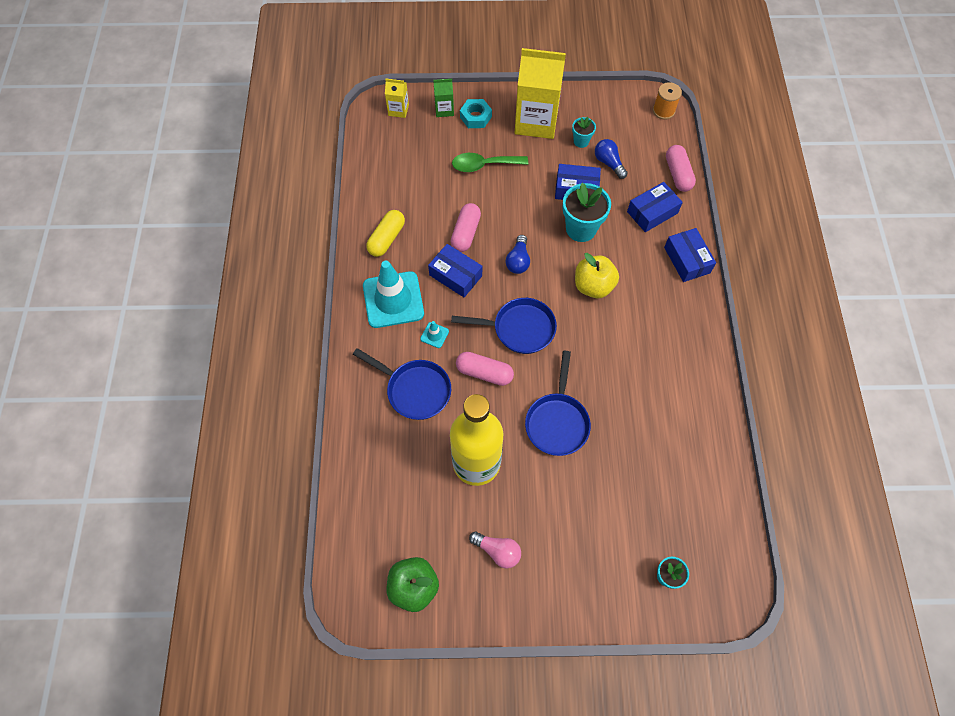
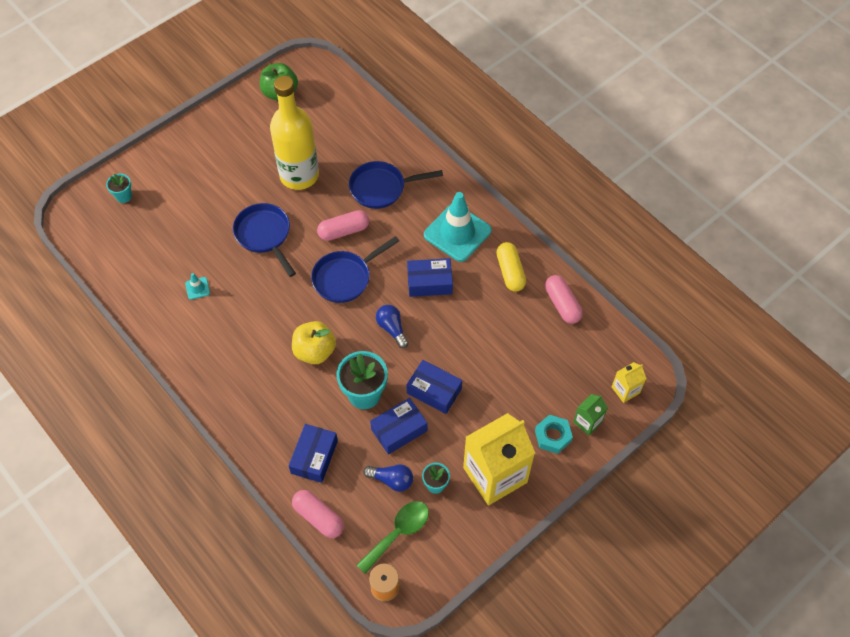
camera: 140 degrees right, 5 degrees down
turquoise traffic cone [420,321,449,348] -> turquoise traffic cone moved to [185,273,210,300]
pink capsule [450,203,481,252] -> pink capsule moved to [545,275,583,324]
green spoon [452,153,528,172] -> green spoon moved to [356,501,429,574]
pink light bulb [469,531,521,568] -> none
blue box [664,228,716,282] -> blue box moved to [407,360,462,414]

